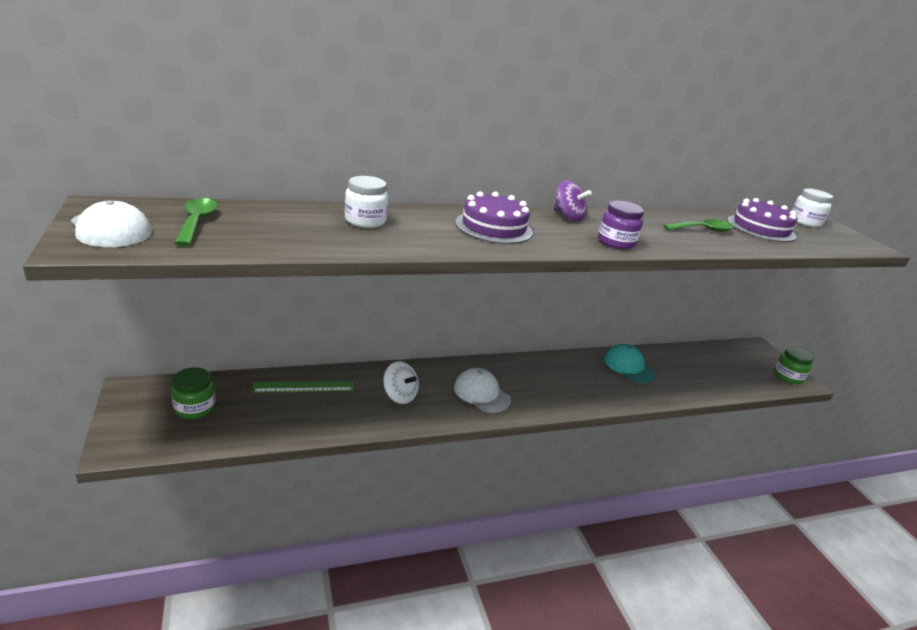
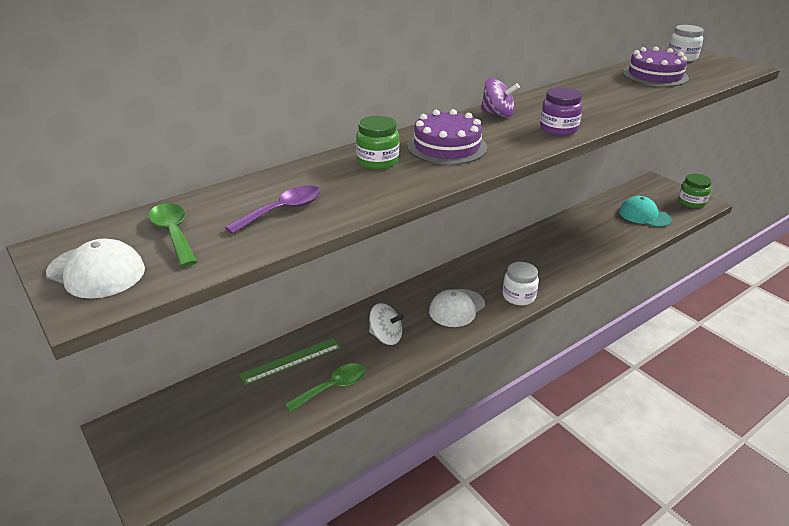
camera: 15 degrees left, 5 degrees up
green jar [171,367,216,419] -> green jar moved to [356,116,399,170]
white jar [345,176,388,228] -> white jar moved to [503,262,539,305]
white cap [454,368,511,413] -> white cap turned 75 degrees counterclockwise [429,289,485,327]
turquoise cap [604,344,656,383] -> turquoise cap moved to [619,196,672,227]
green spoon [663,219,734,232] -> green spoon moved to [285,363,366,412]
none -> purple spoon [225,185,321,234]

